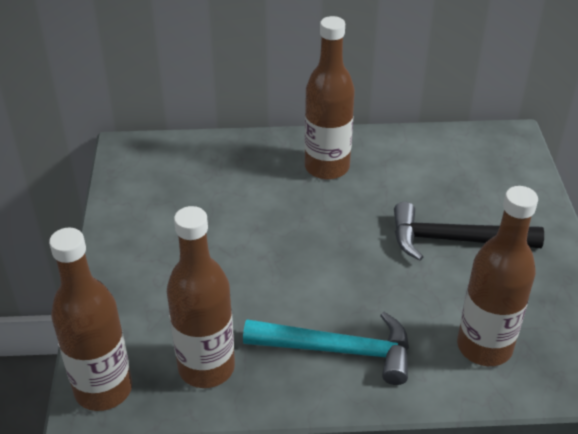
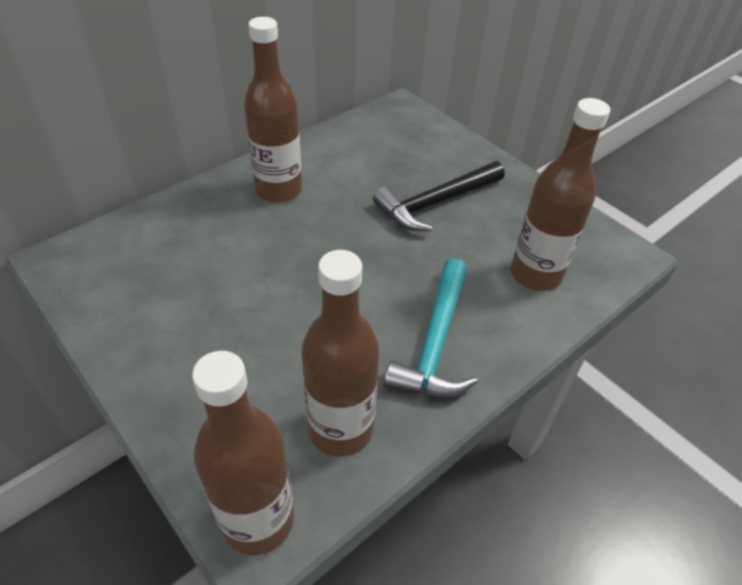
camera: 40 degrees left, 5 degrees up
turquoise hammer [243,312,409,385] -> turquoise hammer turned 135 degrees clockwise [384,258,477,397]

